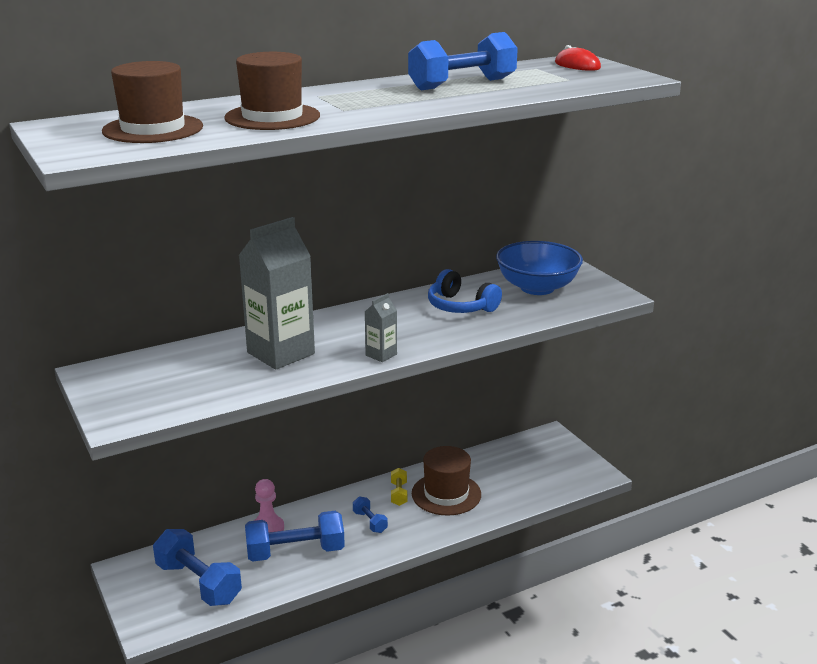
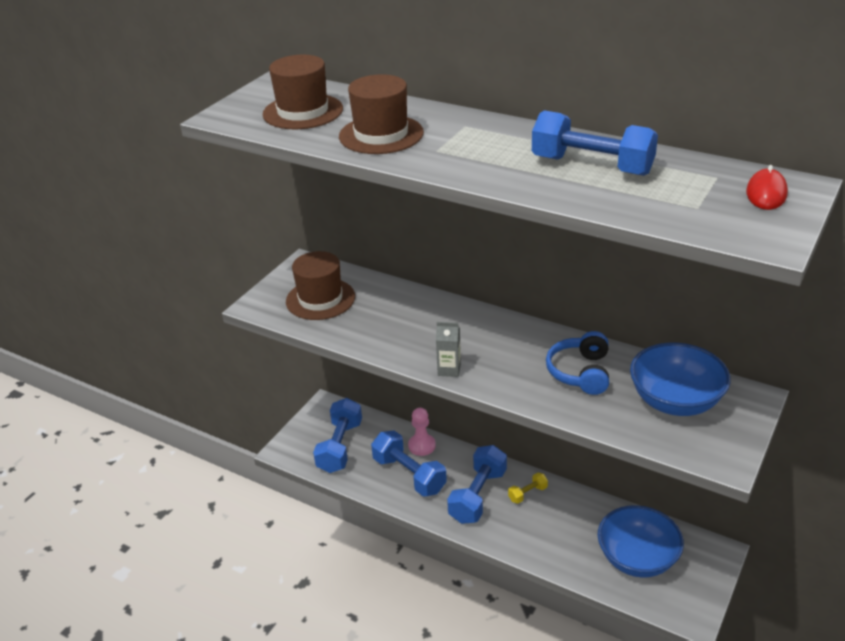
camera: 60 degrees right, 10 degrees up
grey carton [239,217,315,370] -> none
blue dumbbell [353,496,388,533] -> blue dumbbell [447,445,507,524], size x2.08
brown hat [412,446,481,516] -> brown hat moved to [286,251,355,320]
none -> blue bowl [598,505,684,578]

